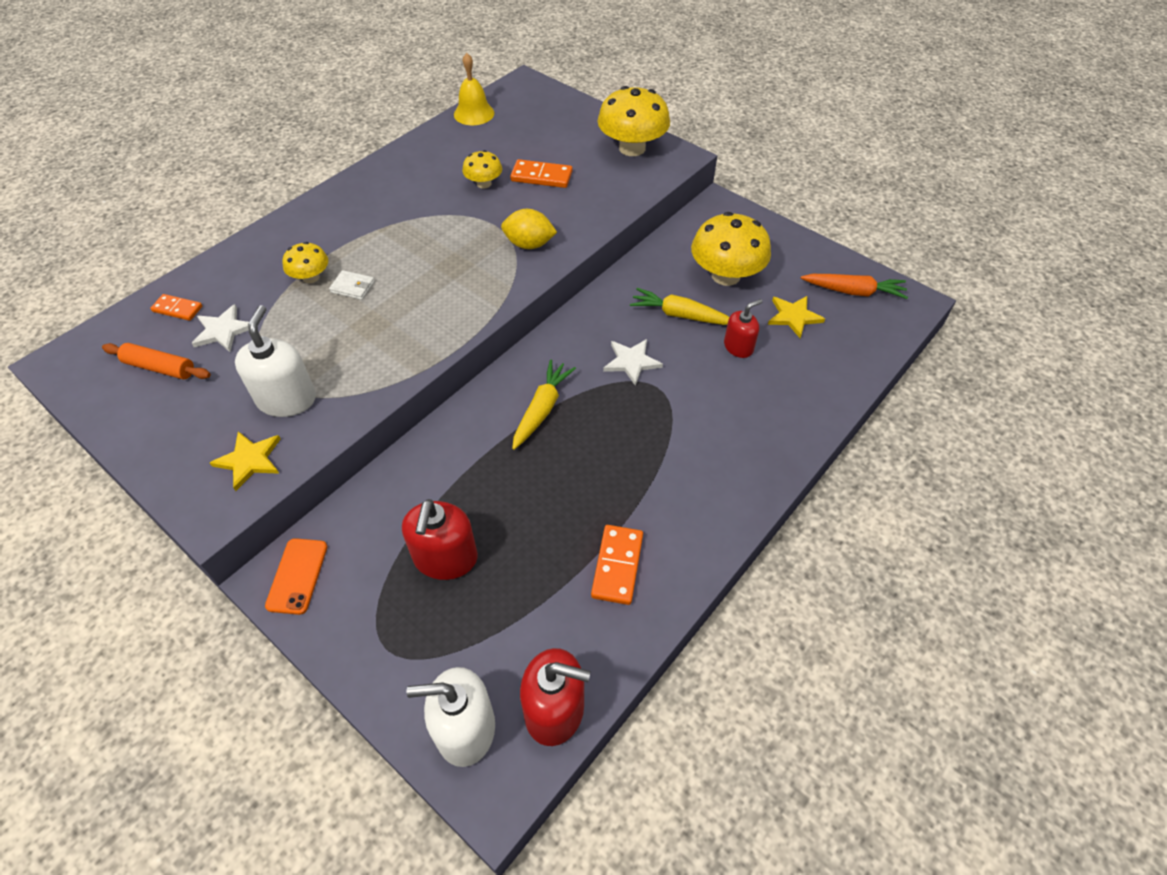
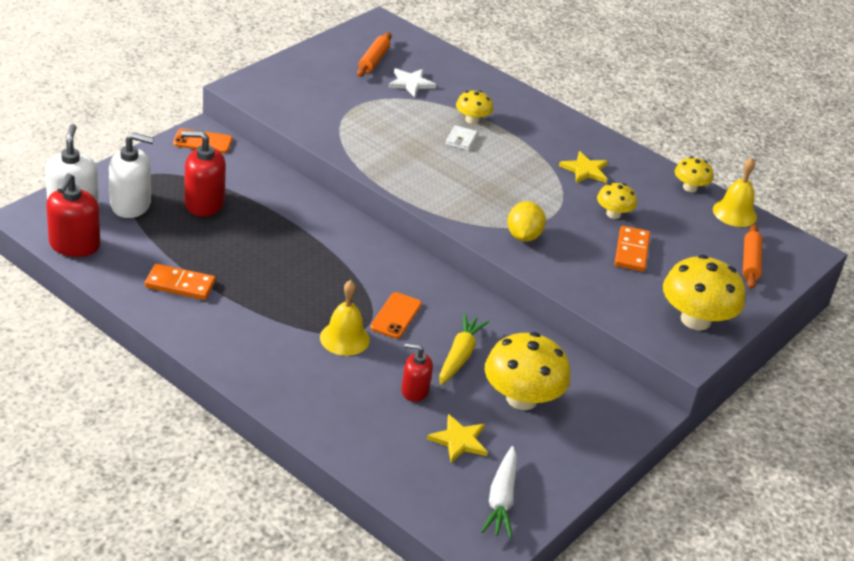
camera: 85 degrees right, 15 degrees down
orange domino [151,294,202,321] -> none
yellow star [210,431,281,491] -> yellow star moved to [559,151,608,183]
white soap dispenser [235,305,316,417] -> white soap dispenser moved to [109,133,154,218]
yellow carrot [512,360,576,450] -> none
white star [603,339,663,386] -> orange phone [370,292,422,339]
red soap dispenser [724,299,762,358] -> red soap dispenser turned 135 degrees clockwise [401,343,433,402]
orange carrot [801,274,908,299] -> white carrot [481,446,517,539]
none -> yellow bell [320,280,370,356]
none -> yellow mushroom [675,157,713,192]
none -> orange rolling pin [743,224,763,289]

